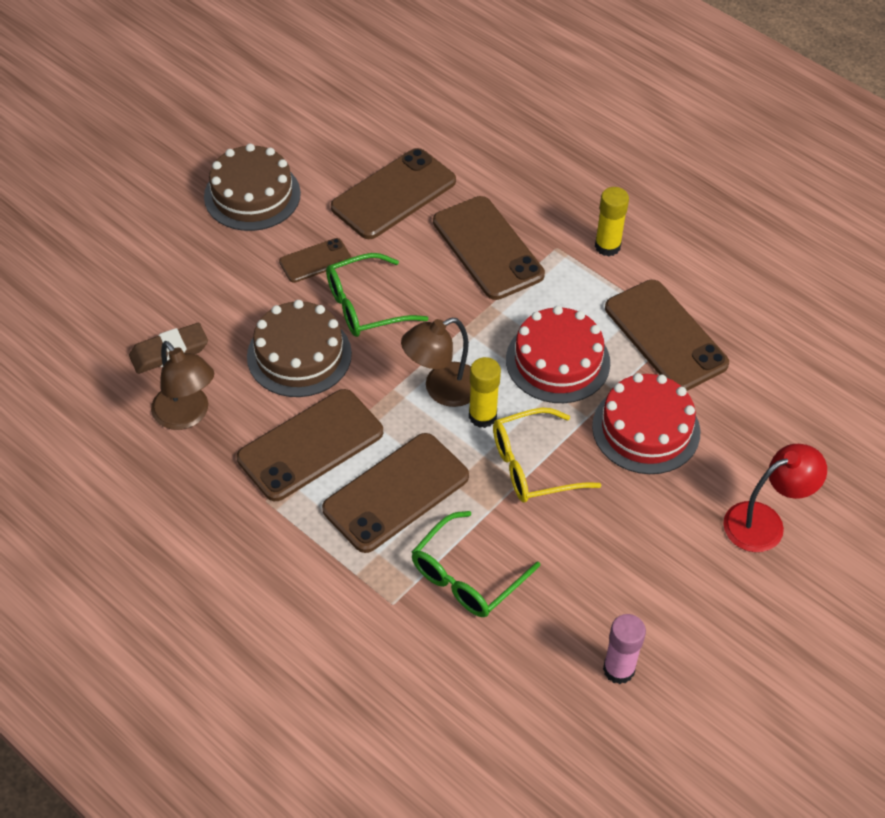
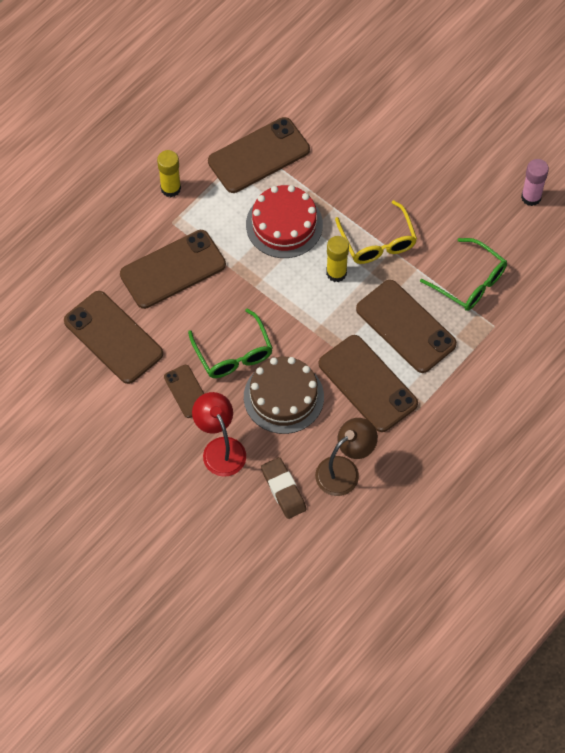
camera: 90 degrees left, 10 degrees up
brown cake [204,144,301,231] -> none
brown lamp [401,318,471,407] -> none
red cake [592,373,700,474] -> none
red lamp [723,444,827,552] -> red lamp moved to [192,392,246,477]

